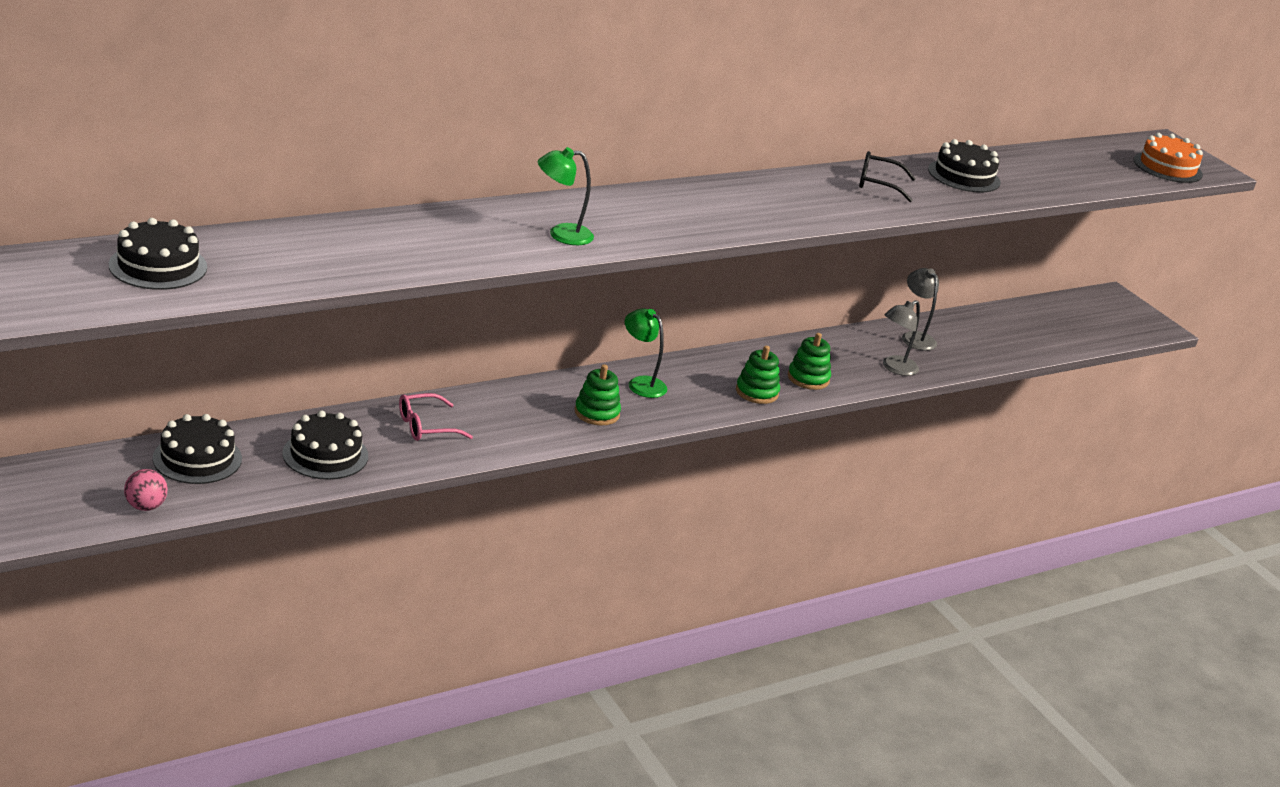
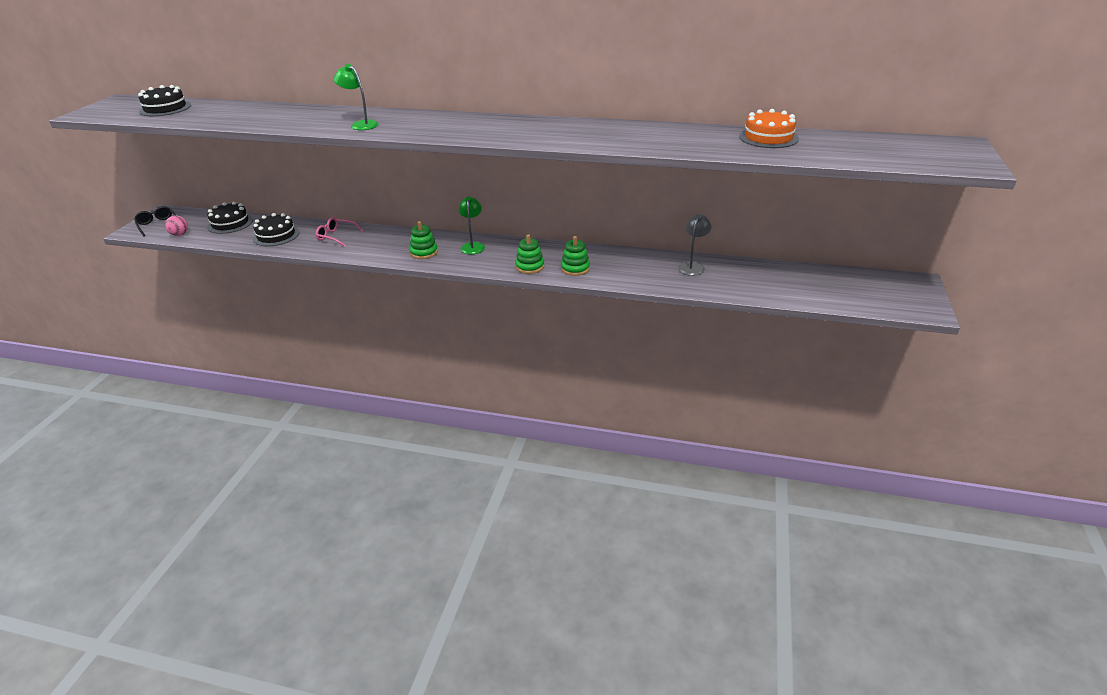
camera: 50 degrees right, 5 degrees up
black glasses [859,151,915,202] -> black glasses moved to [134,206,176,236]
grey lamp [883,300,920,376] -> none
black cake [928,139,1001,193] -> none
orange cake [1134,133,1203,183] -> orange cake moved to [739,109,799,148]

